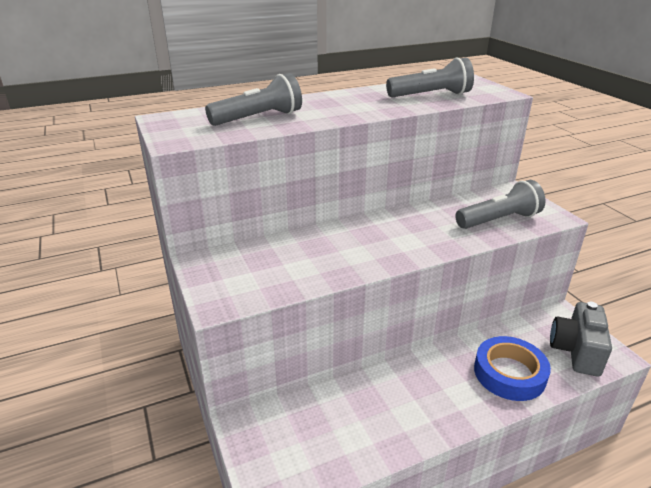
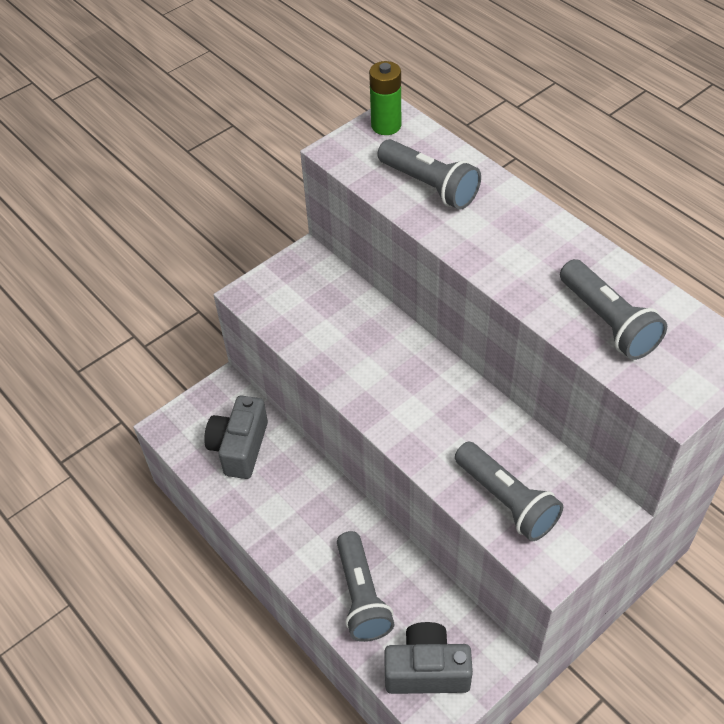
camera: 75 degrees right, 20 degrees up
blue tape [474,336,551,401] -> grey flashlight [337,531,395,642]
none -> grey camera [204,395,268,479]
none -> green battery [369,61,401,135]

